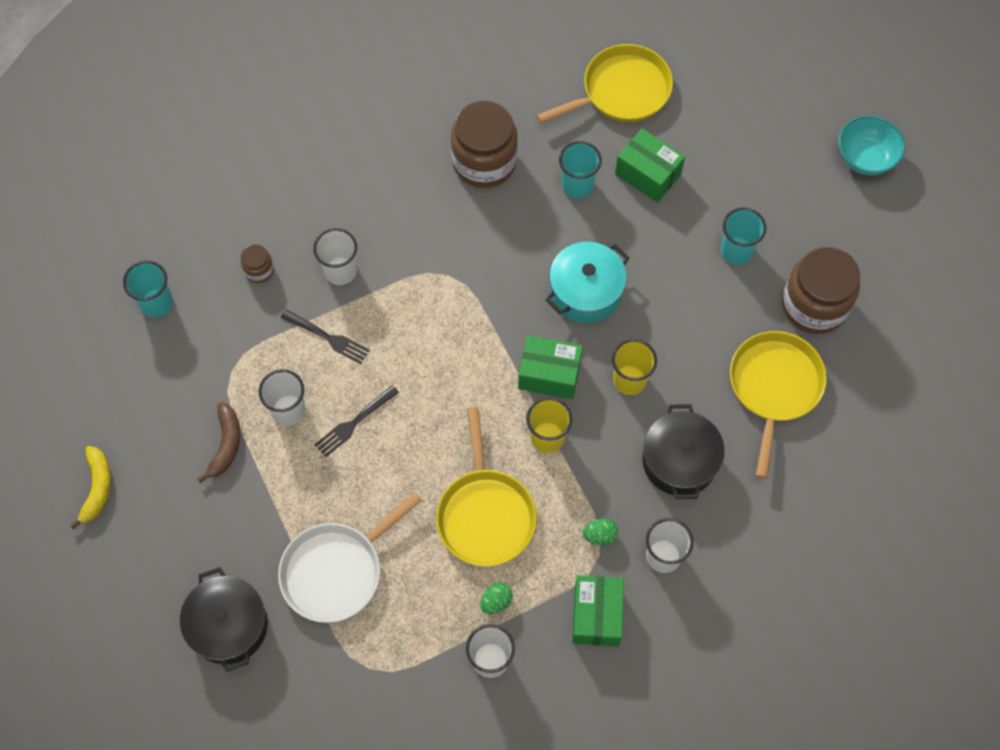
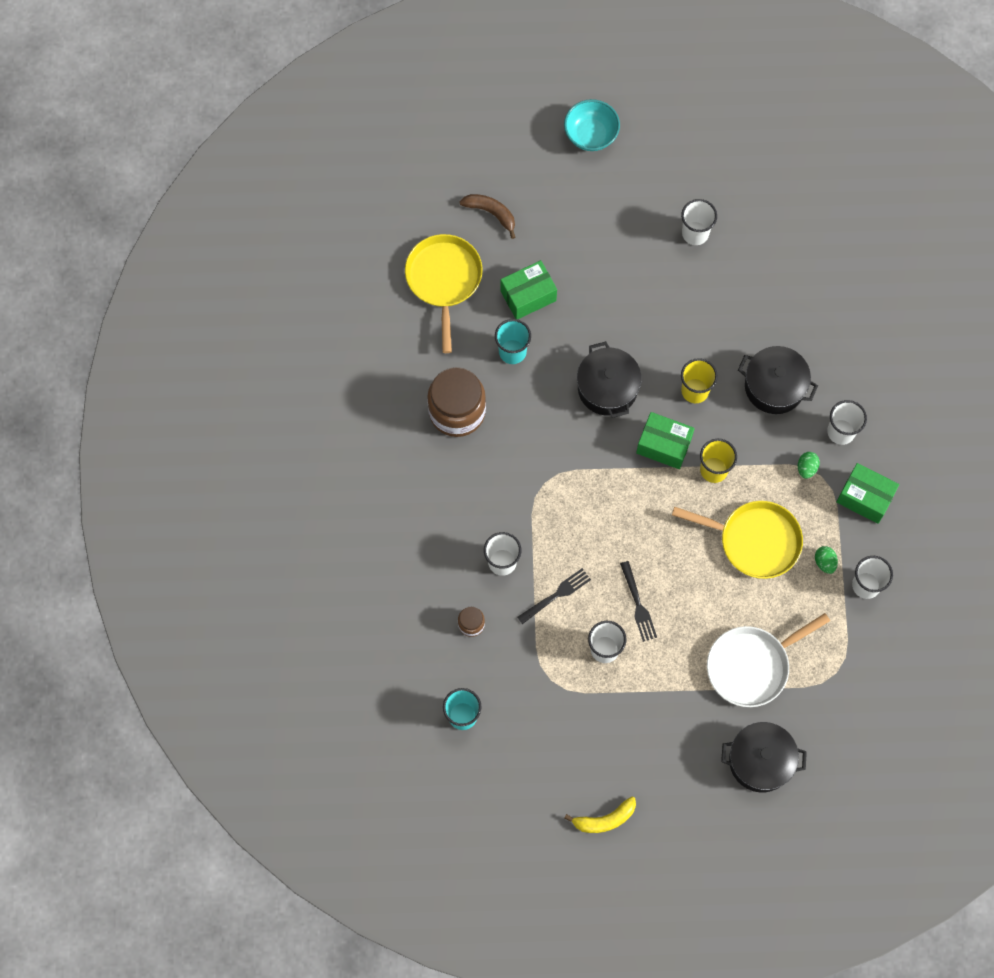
camera: 65 degrees left, 5 degrees up
yellow banana [70,446,111,530] -> yellow banana turned 135 degrees clockwise [564,796,636,833]
brown banana [198,403,240,483] -> brown banana moved to [459,194,515,239]
white pan [278,492,422,623] -> white pan turned 75 degrees clockwise [707,613,830,707]
green box [518,335,583,399] -> green box turned 75 degrees clockwise [636,412,695,469]
turquoise pot [545,242,630,323] -> black pot [577,341,642,418]
turquoise cup [720,207,766,265] -> none
yellow pan [730,331,827,479] -> none
brown jar [782,247,860,334] -> white cup [681,199,717,245]

